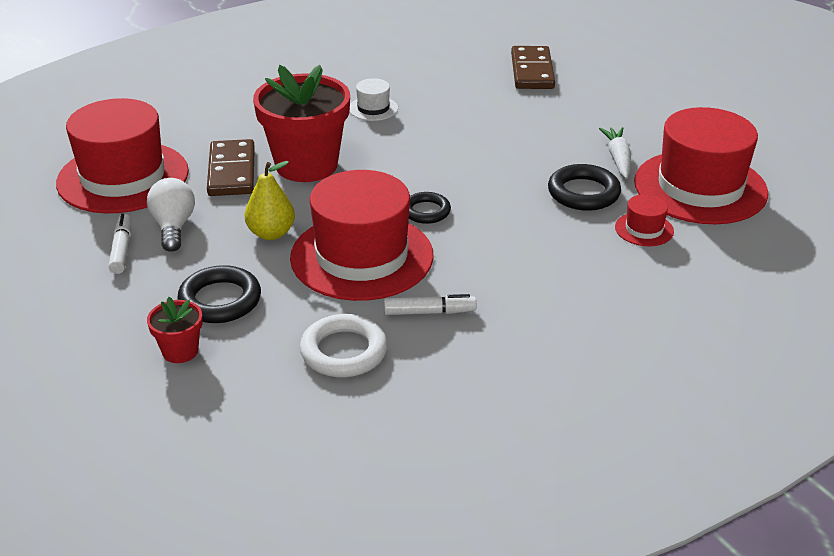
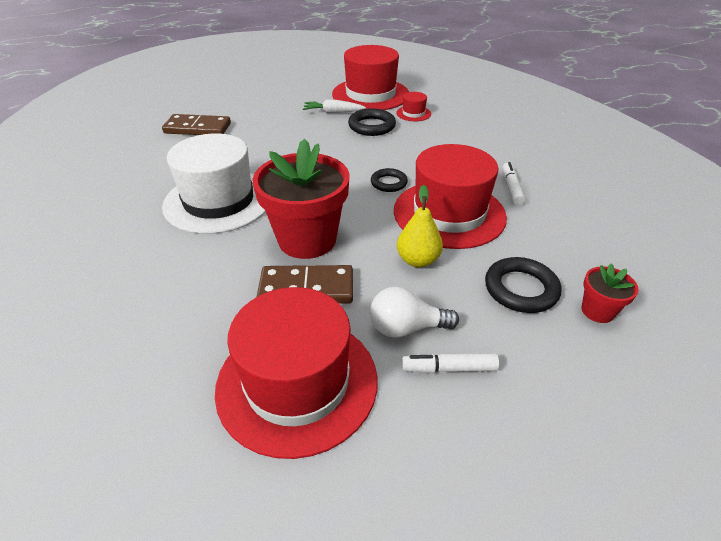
camera: 85 degrees left, 5 degrees up
white ring [300,314,388,377] -> none
white hat [350,78,398,121] -> white hat [162,133,266,234], size x2.37

